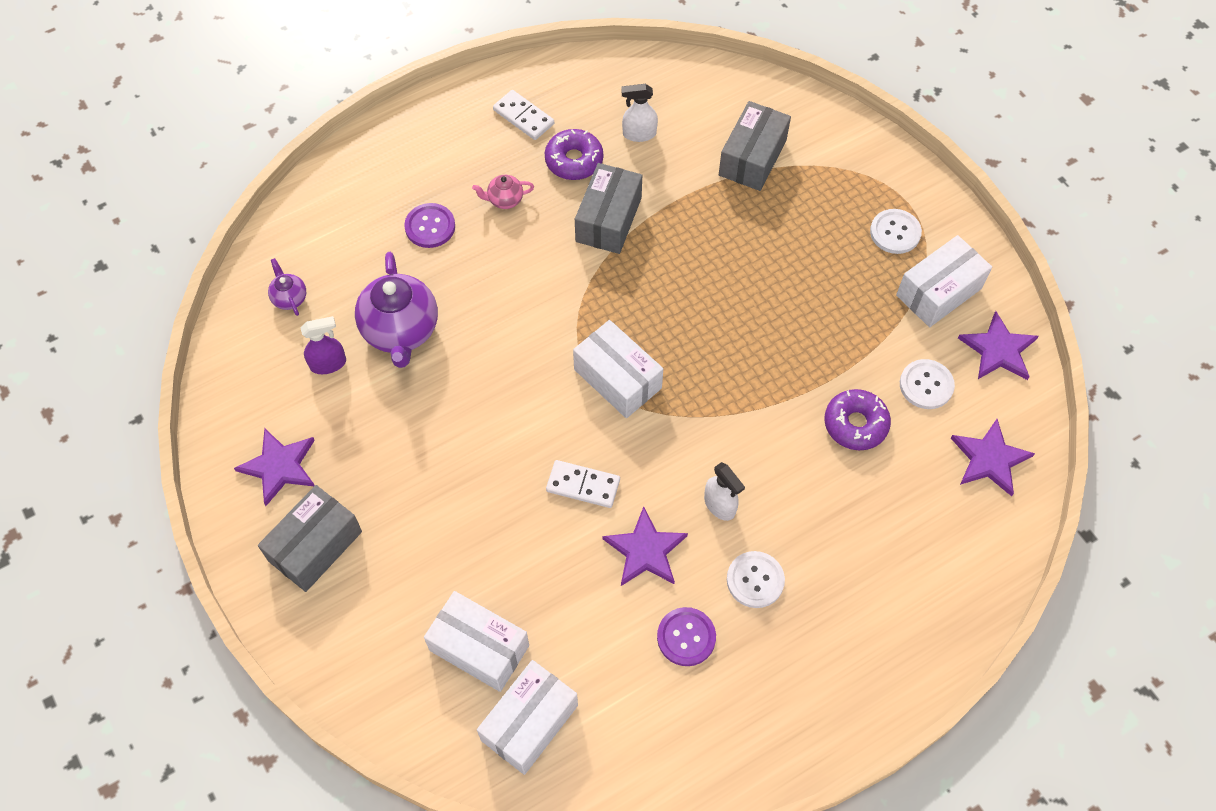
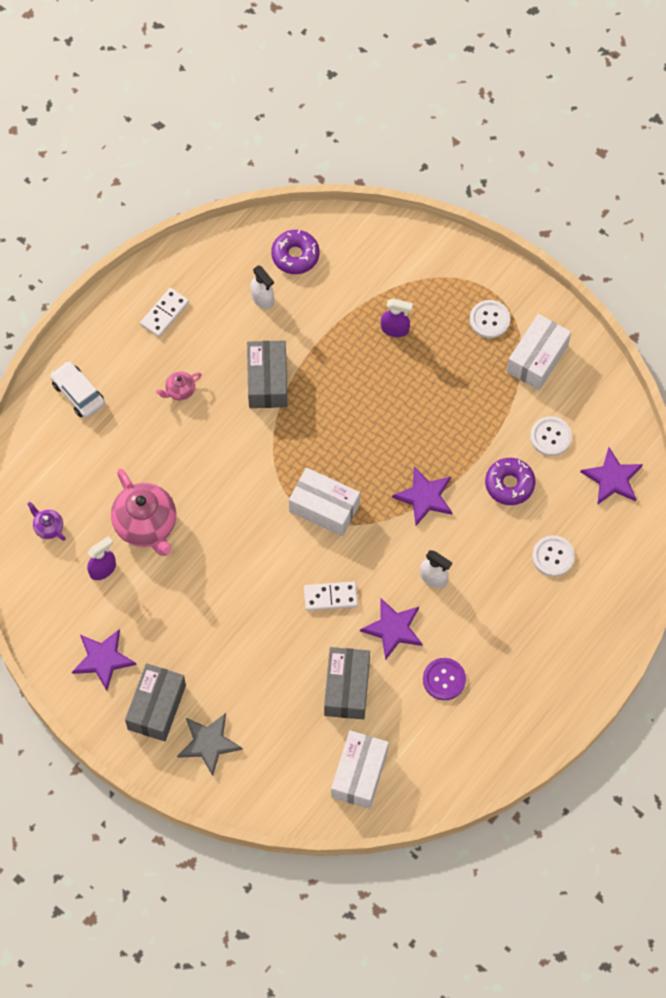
camera: 20 degrees left, 5 degrees up
purple teapot [355,252,438,368] -> pink teapot [111,469,176,556]
purple button [404,203,455,248] -> none
white box [424,591,529,692] -> none
white domino [493,90,554,140] -> white domino turned 75 degrees counterclockwise [140,288,189,337]
purple donut [545,129,603,180] -> purple donut moved to [271,230,319,274]
white spray bottle [621,84,658,142] -> white spray bottle turned 105 degrees counterclockwise [250,265,274,309]
grey box [719,101,791,191] -> grey box moved to [324,647,370,720]
white button [727,551,785,608] -> white button moved to [532,536,575,577]
purple star [958,311,1038,380] -> purple star moved to [392,466,453,526]
none -> white car [50,361,105,418]
none -> grey star [177,713,243,776]
none -> purple spray bottle [381,298,413,337]

